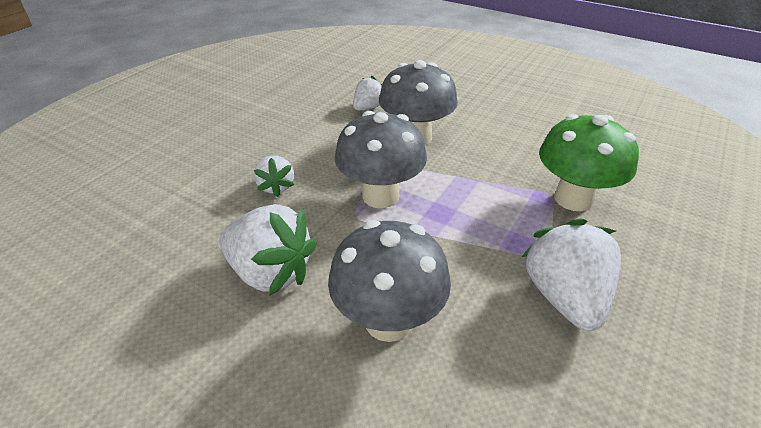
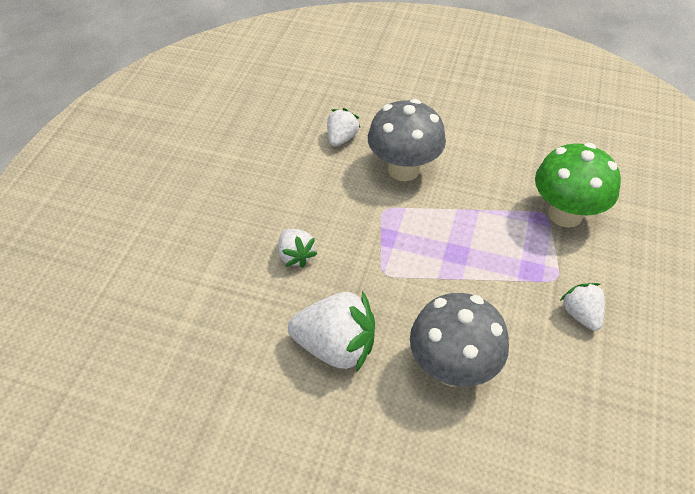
camera: 15 degrees left, 10 degrees up
grey mushroom [335,111,427,208] -> none
white strawberry [522,218,621,331] -> white strawberry [560,283,605,331], size x0.56

